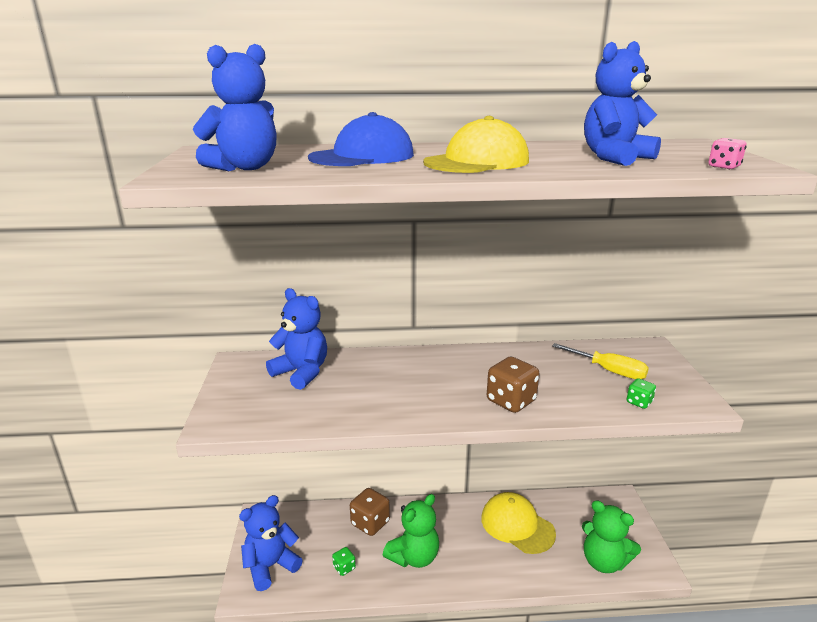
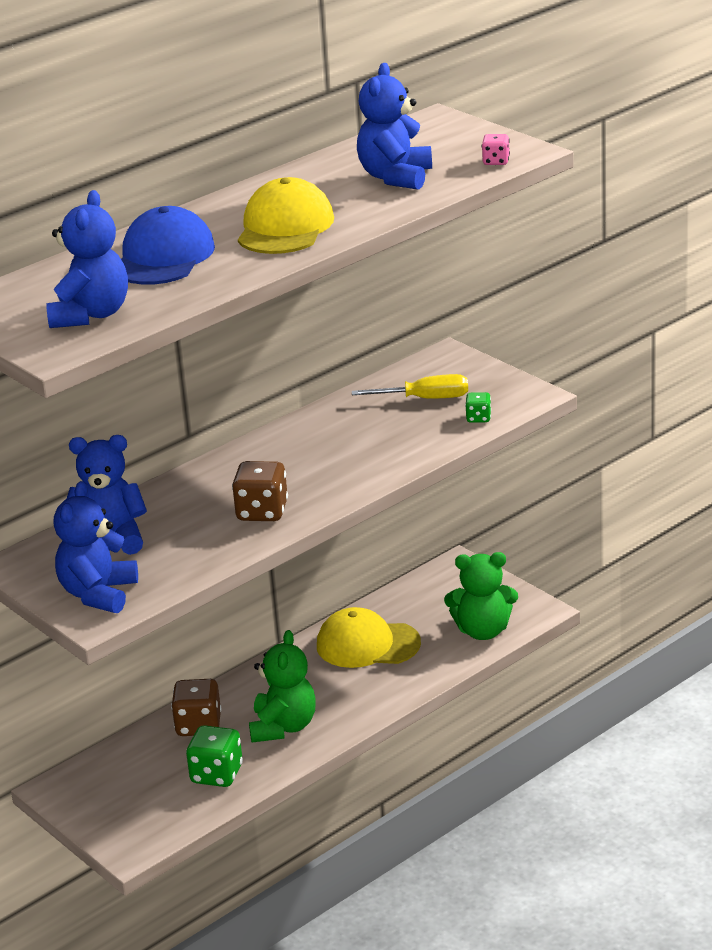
camera: 35 degrees left, 5 degrees up
blue teddy bear [239,495,303,591] -> blue teddy bear moved to [54,481,138,613]
green dice [332,547,356,576] -> green dice [186,725,243,787], size x1.86
brown dice [487,357,540,413] -> brown dice moved to [232,461,288,521]

